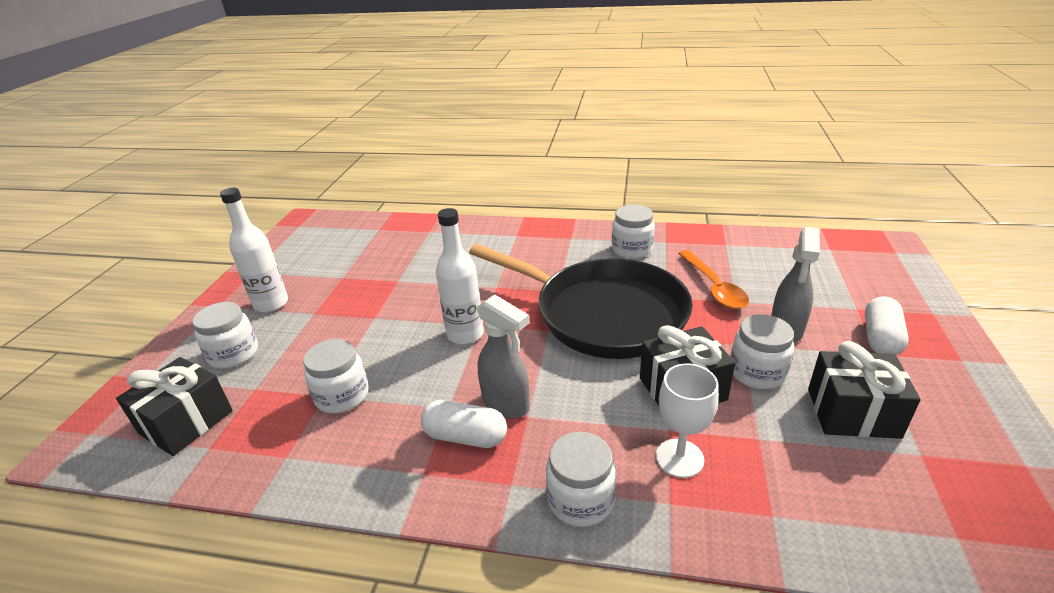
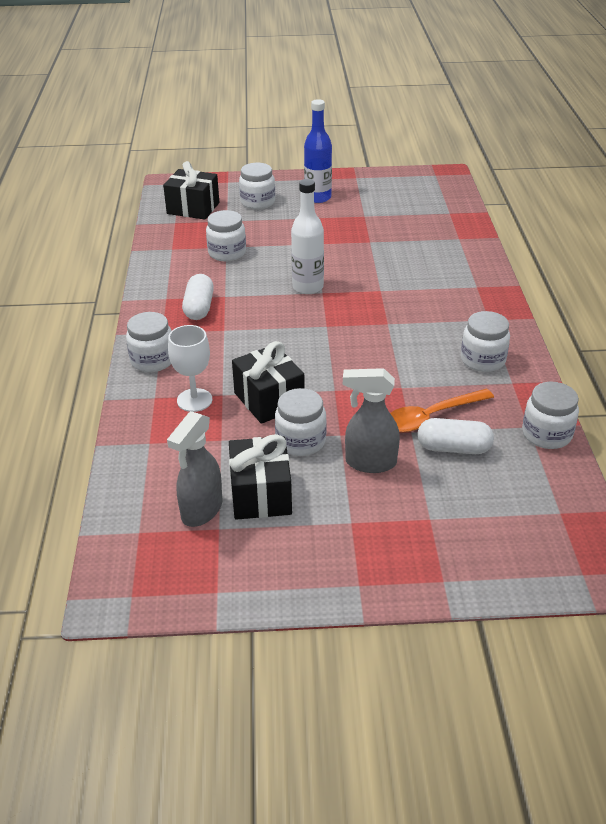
camera: 75 degrees right, 5 degrees up
white bottle [220,188,288,313] -> blue bottle [304,99,332,203]
black pan [469,244,693,359] -> none
grey spray bottle [477,295,530,418] -> grey spray bottle moved to [167,411,222,527]
white capsule [865,296,909,355] -> white capsule moved to [417,418,494,454]
none -> white jar [522,382,579,449]

